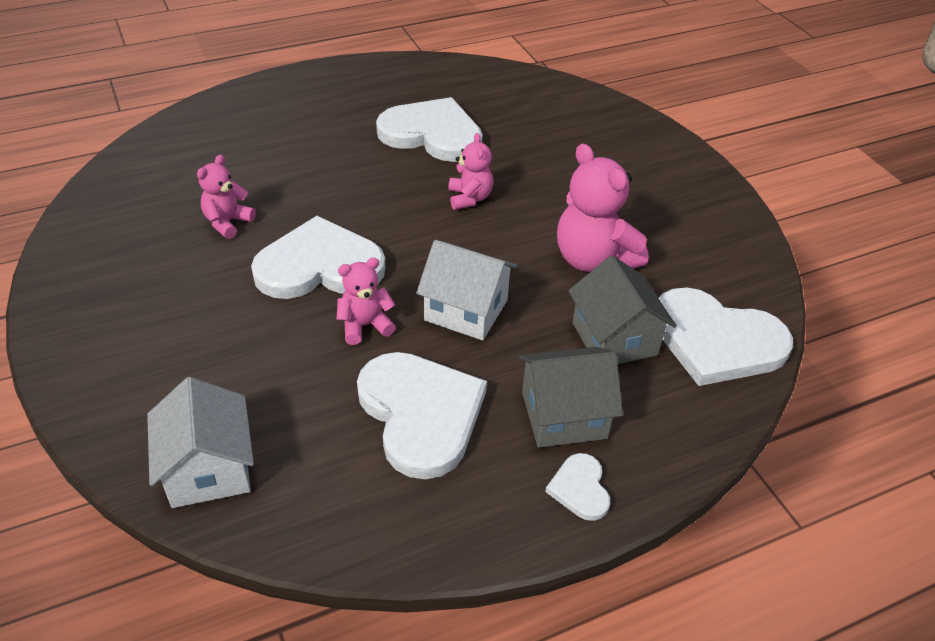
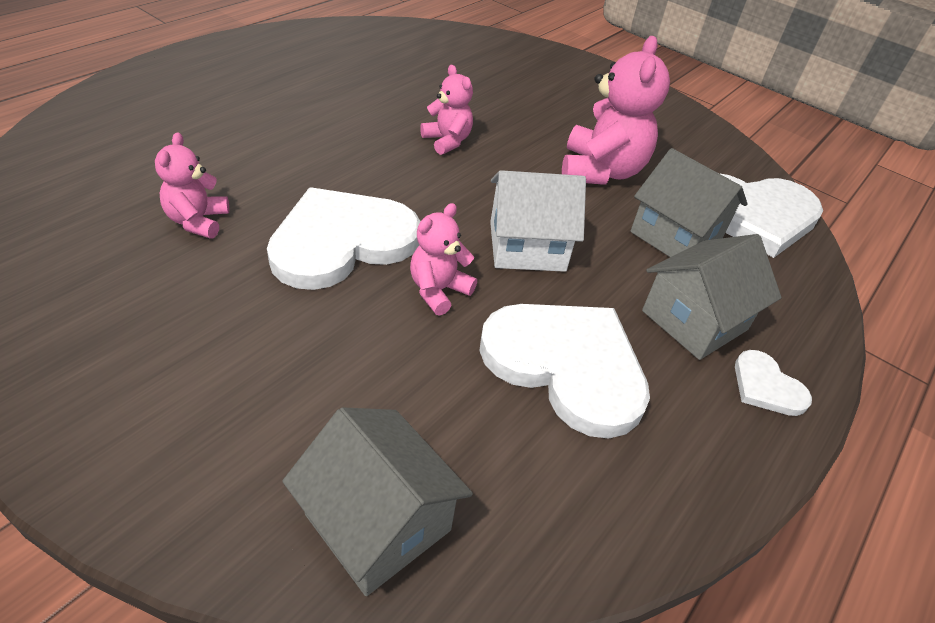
camera: 30 degrees left, 0 degrees up
white house [147,377,254,508] -> grey house [282,407,473,596]
white heart [376,97,483,162] -> none
pink teddy bear [557,143,648,272] -> pink teddy bear turned 105 degrees counterclockwise [562,36,670,185]

